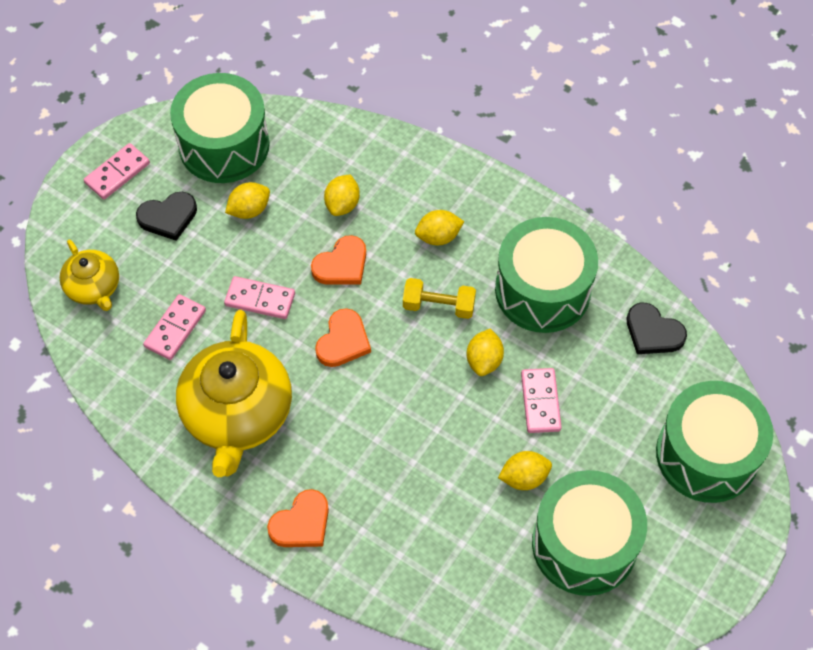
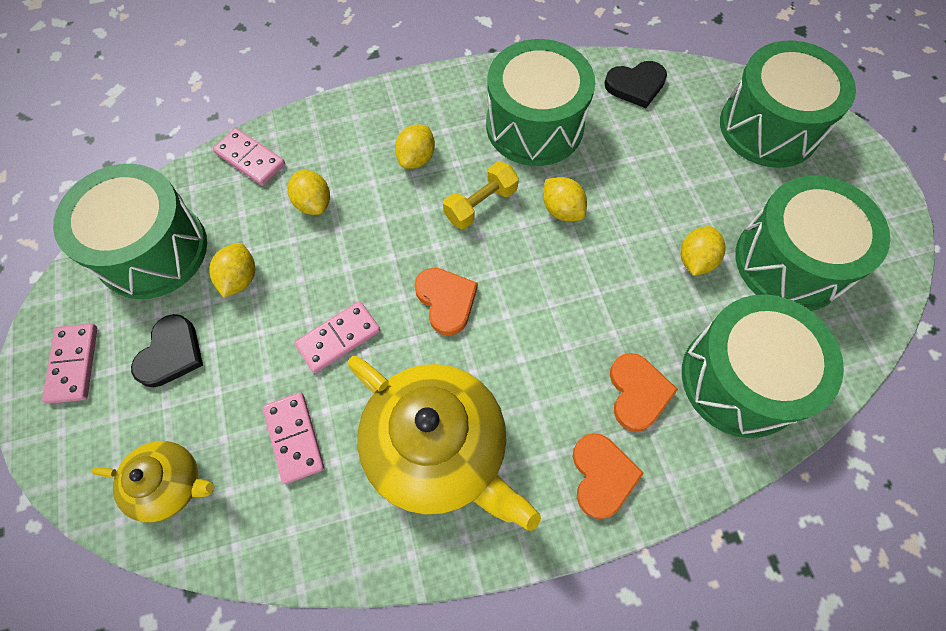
camera: 50 degrees left, 5 degrees up
orange heart [311,235,366,285] -> orange heart moved to [610,353,678,432]
pink domino [521,368,562,433] -> pink domino moved to [213,128,285,186]
none -> green drum [682,294,844,438]

